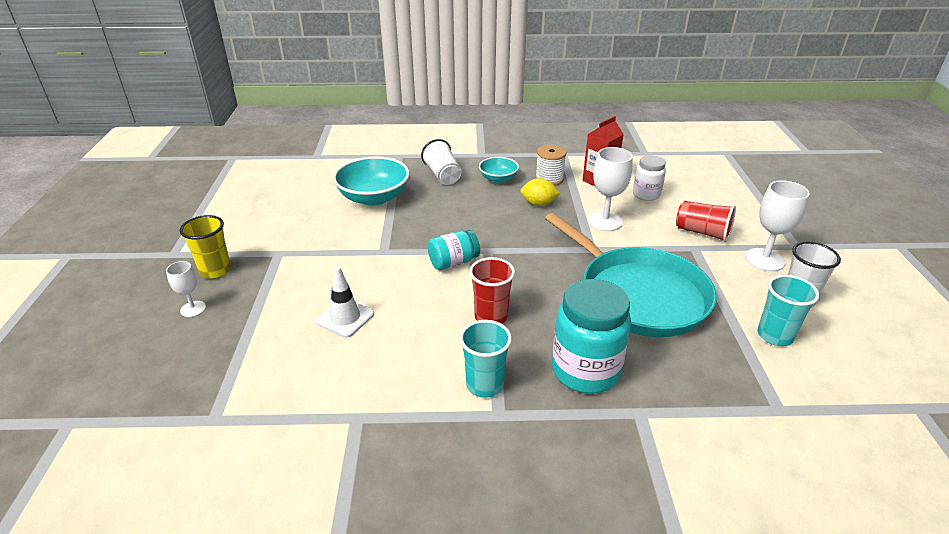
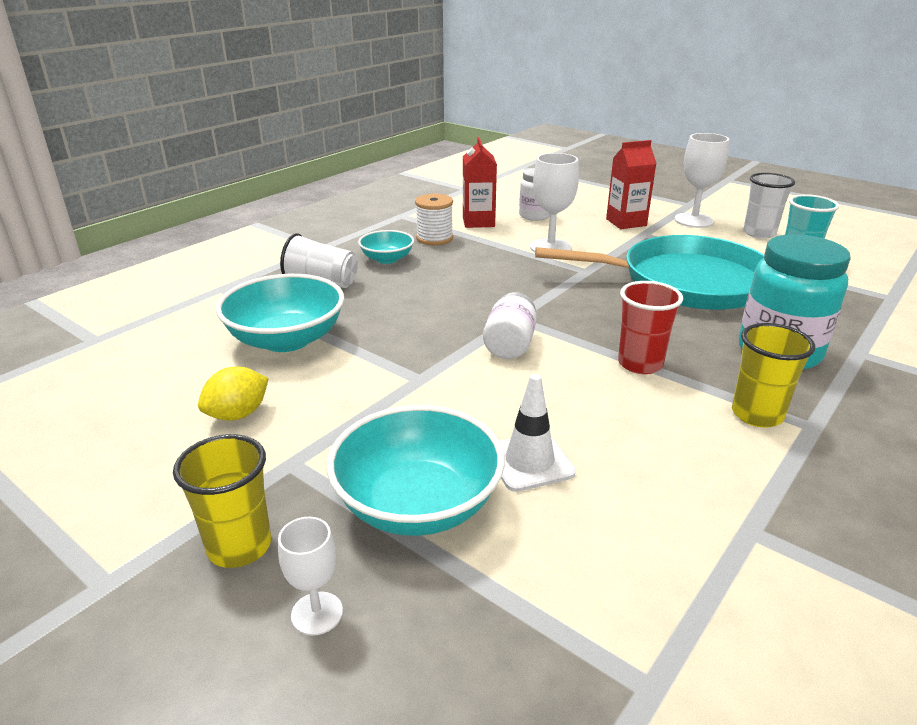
camera: 50 degrees left, 5 degrees down
turquoise jar [428,230,480,270] -> white jar [483,292,537,359]
turquoise cup [460,320,512,398] -> yellow cup [732,323,815,428]
yellow lemon [520,178,560,206] -> yellow lemon moved to [198,367,269,421]
red cup [676,201,736,242] -> red carton [606,140,657,229]
none -> turquoise bowl [327,405,505,536]

